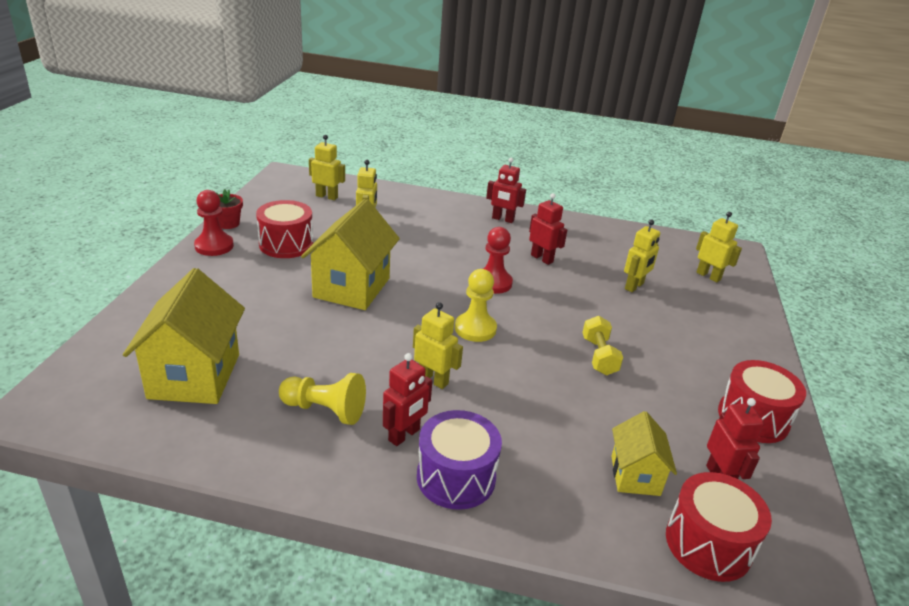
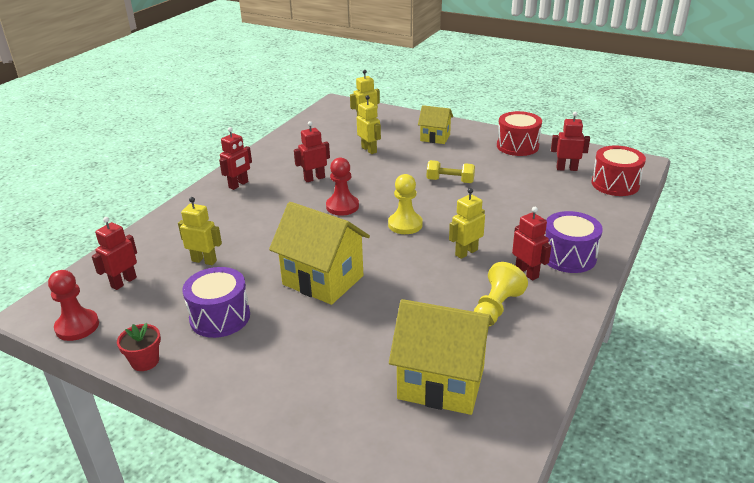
camera: 70 degrees left, 0 degrees up
red pawn [194,190,234,256] -> red pawn moved to [48,270,99,341]
red drum [256,200,313,258] -> purple drum [182,267,250,338]
yellow robot [309,135,345,200] -> red robot [92,217,137,290]
yellow house [611,411,677,496] -> yellow house moved to [418,105,453,144]

